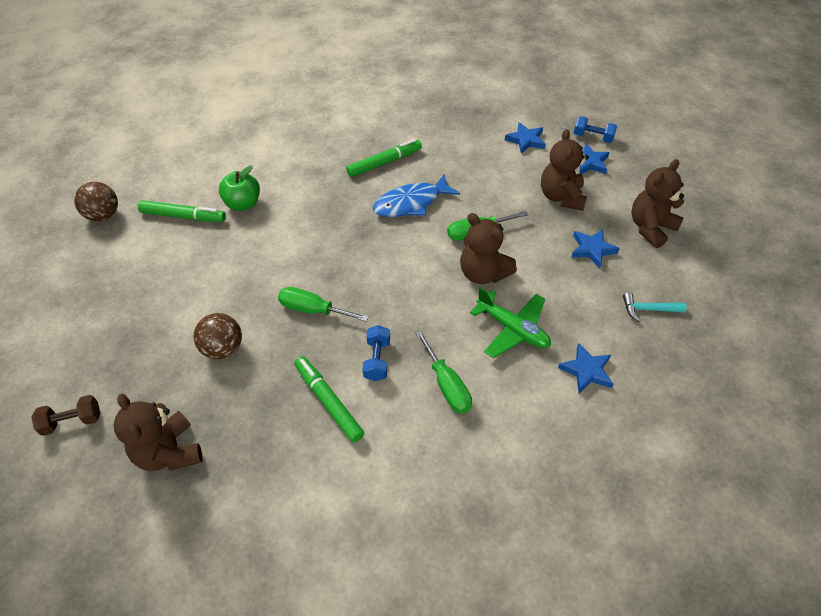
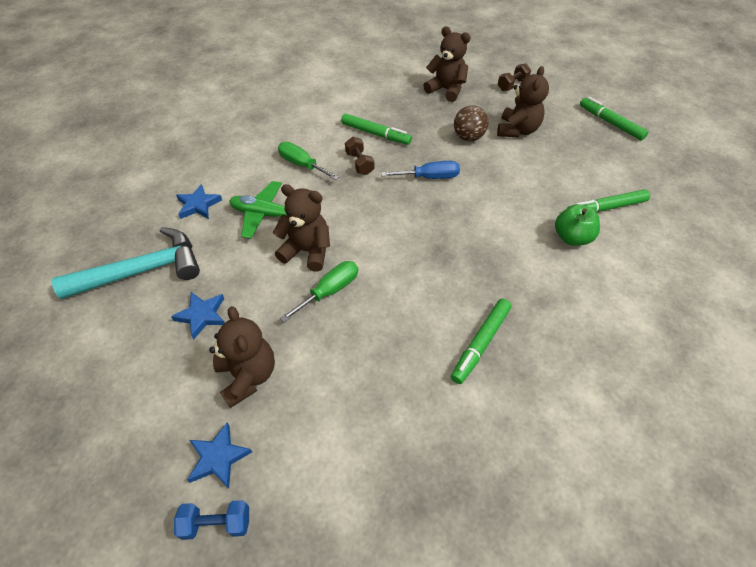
camera: 155 degrees right, 0 degrees up
brown ball [74,182,118,221] -> none
green screwdriver [278,287,368,322] -> blue screwdriver [381,161,460,179]
blue dumbbell [363,325,390,381] -> brown dumbbell [345,137,374,175]
blue fish [373,175,460,217] -> none
blue star [505,122,546,154] -> none
turquoise hammer [623,293,686,322] -> turquoise hammer [52,227,200,299], size x2.25
brown teddy bear [631,159,684,248] -> brown teddy bear moved to [497,66,549,138]
none -> green marker [580,97,649,141]

